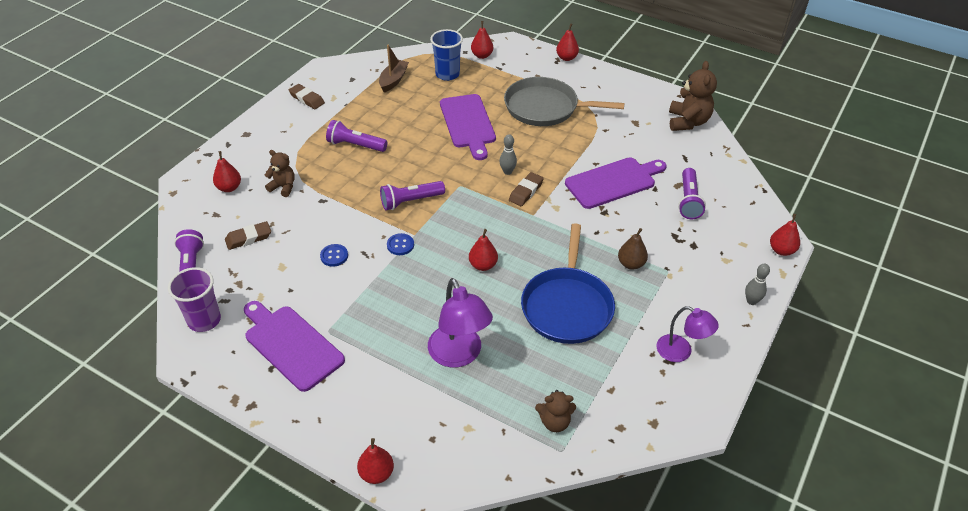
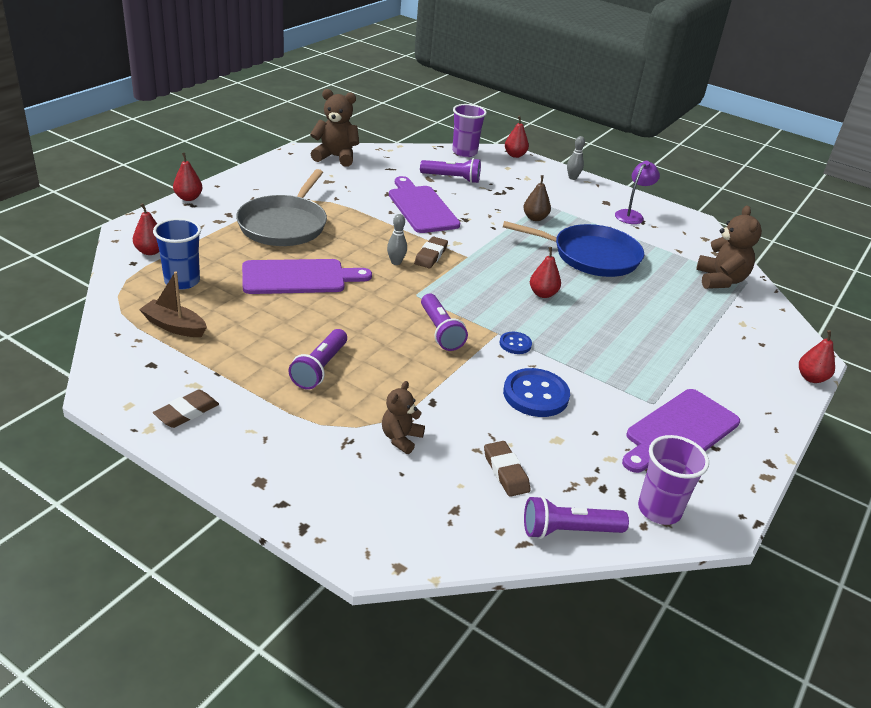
camera: 90 degrees left, 10 degrees down
red pear [213,151,241,192] -> none
blue button [320,244,348,267] -> blue button [503,368,570,417], size x1.90
purple lamp [428,278,493,367] -> none
brown eraser [509,172,544,206] -> brown eraser turned 75 degrees clockwise [414,237,448,268]
brown teddy bear [535,390,576,432] -> brown teddy bear [696,205,762,289], size x1.64
none -> purple cup [452,104,487,157]

